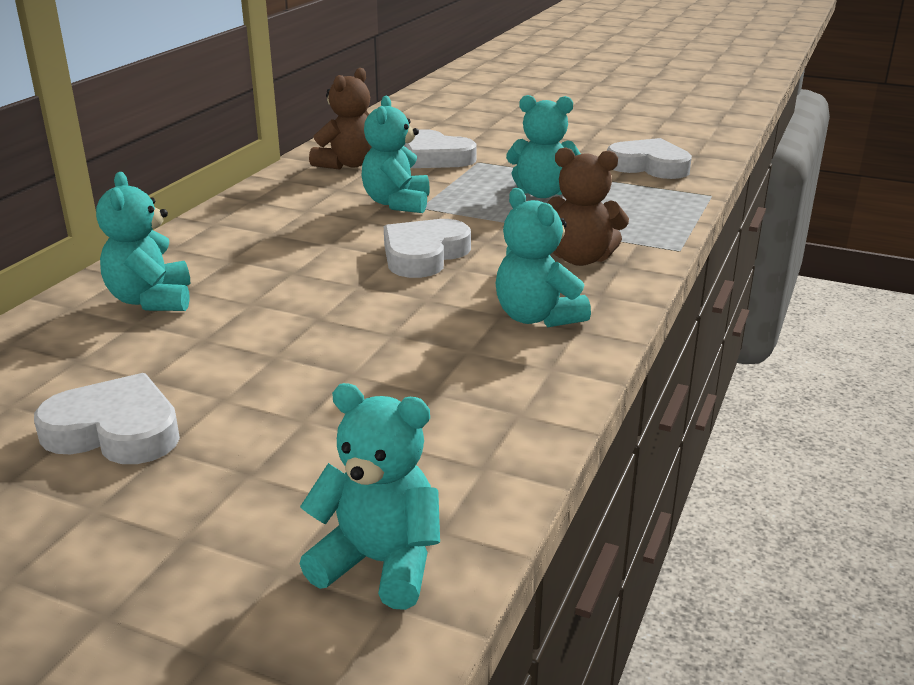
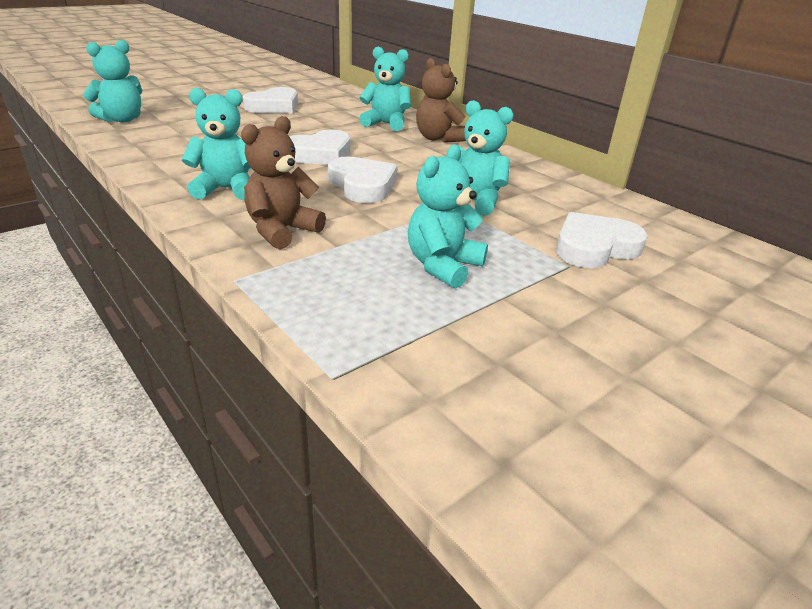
camera: 115 degrees right, 5 degrees up
brown teddy bear [309,68,372,170] -> brown teddy bear moved to [416,58,466,143]
white heart [607,138,692,179] -> white heart moved to [289,130,351,165]

